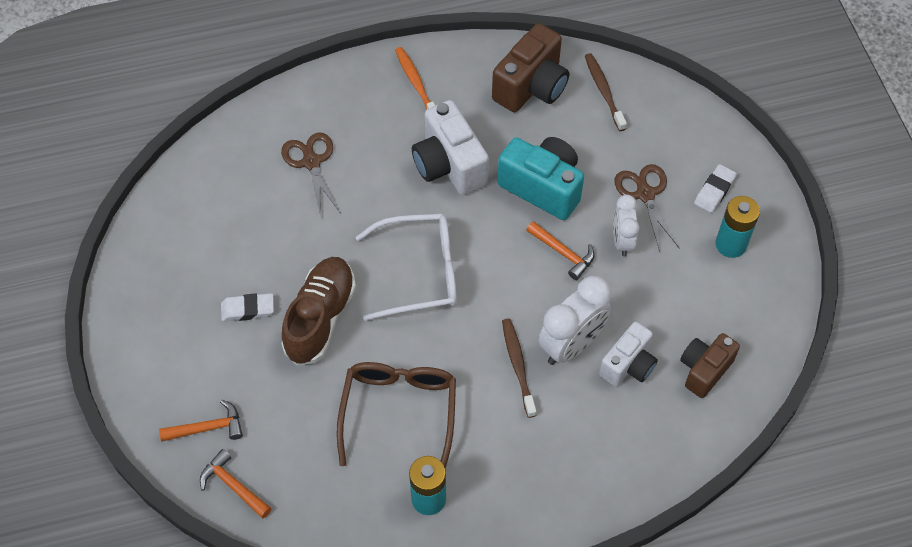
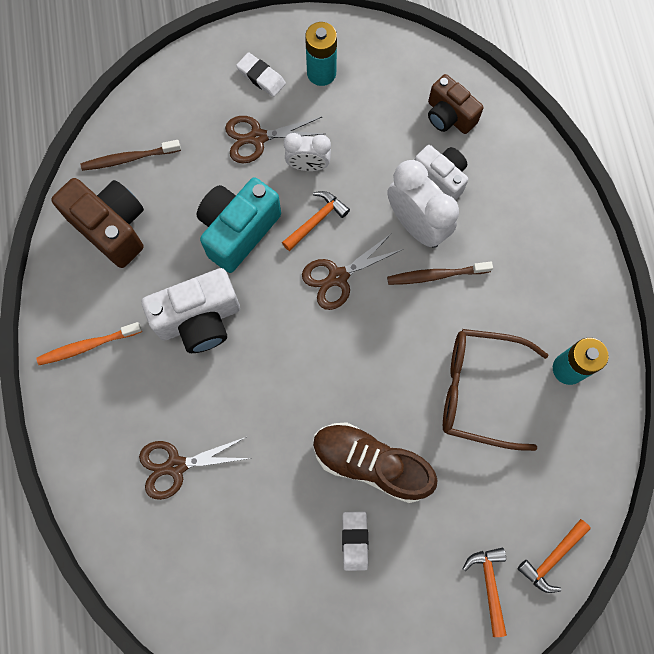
camera: 85 degrees left, 15 degrees up
white glasses [356,214,457,321] -> none
none -> brown scissors [302,233,403,310]

